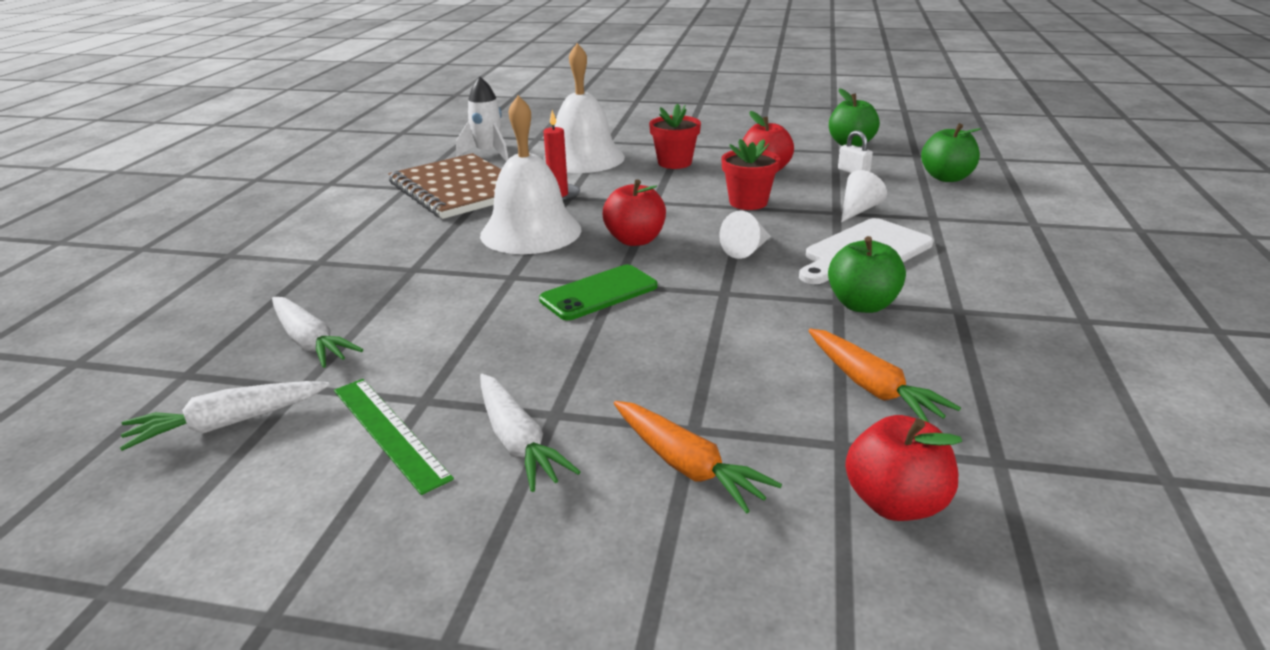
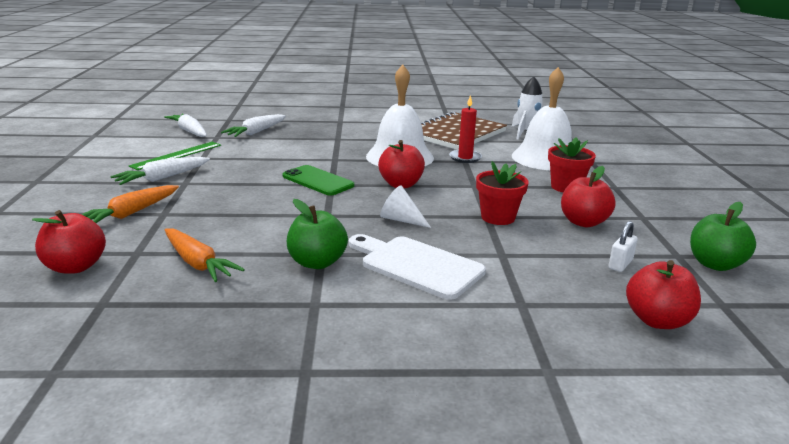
camera: 75 degrees right, 5 degrees down
orange carrot [808,329,961,422] -> orange carrot turned 90 degrees counterclockwise [165,228,245,282]
white cone [841,170,887,222] -> none
green apple [921,123,981,182] -> red apple [626,260,701,329]

